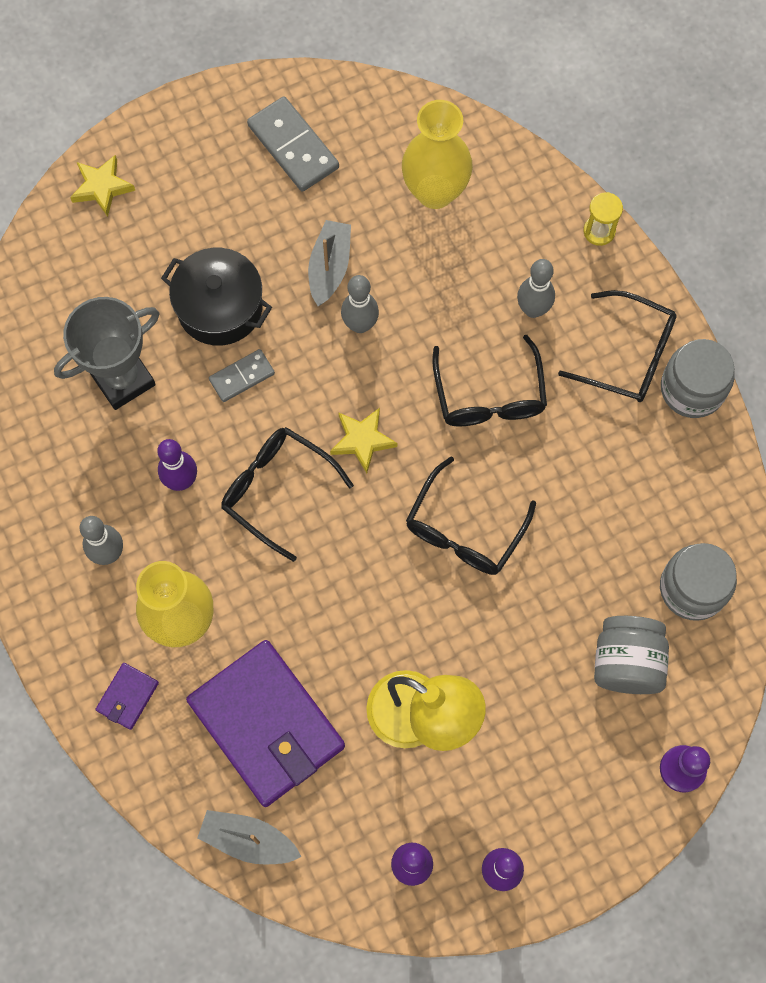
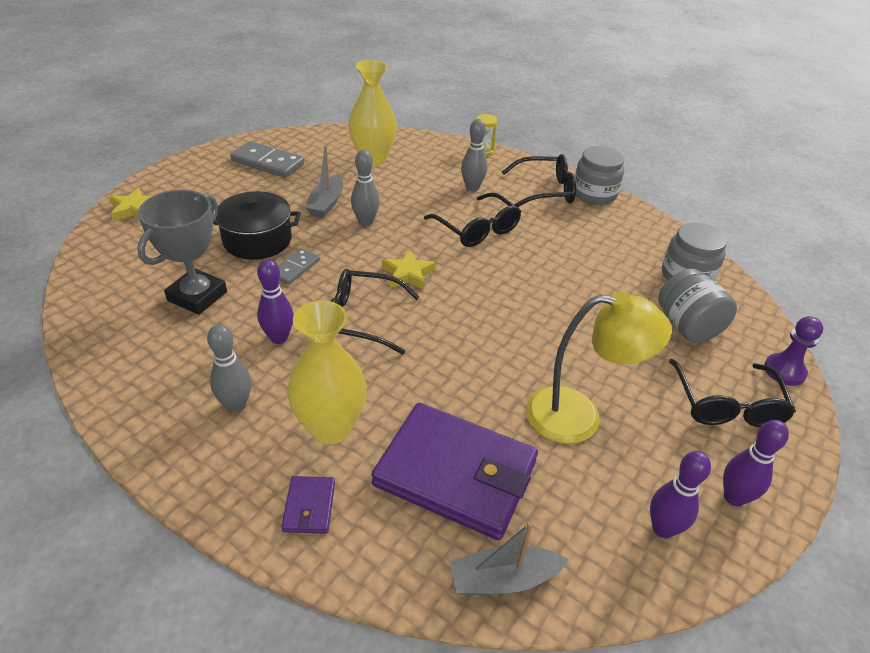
camera: 30 degrees left, 30 degrees down
grey boat [308,220,351,306] -> grey boat turned 150 degrees counterclockwise [305,145,343,218]
black glasses [406,456,536,575] -> black glasses moved to [669,359,796,427]

